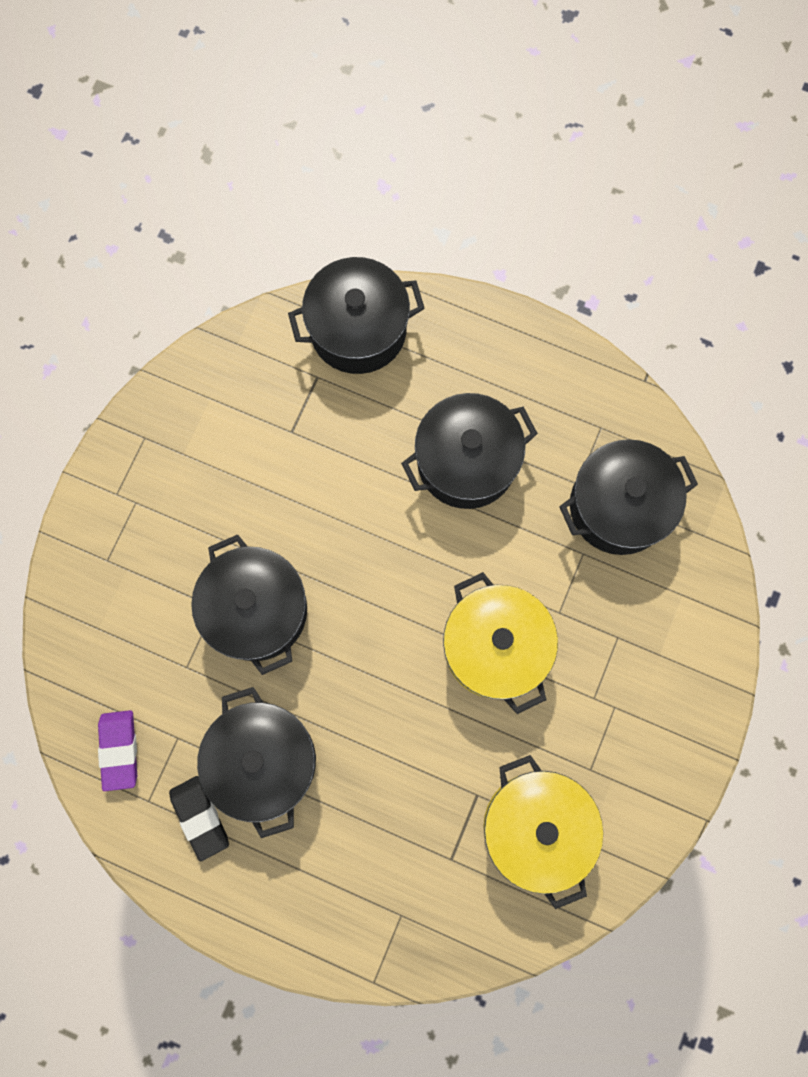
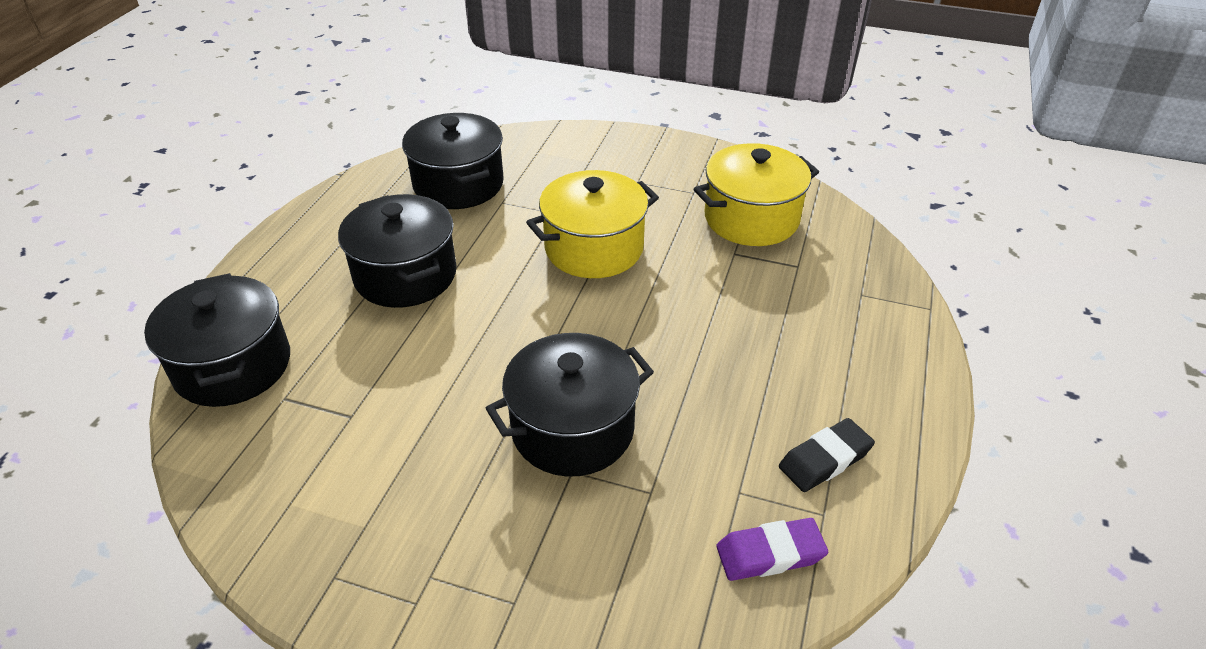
camera: 95 degrees left, 35 degrees down
black pot [197,687,316,838] -> none

